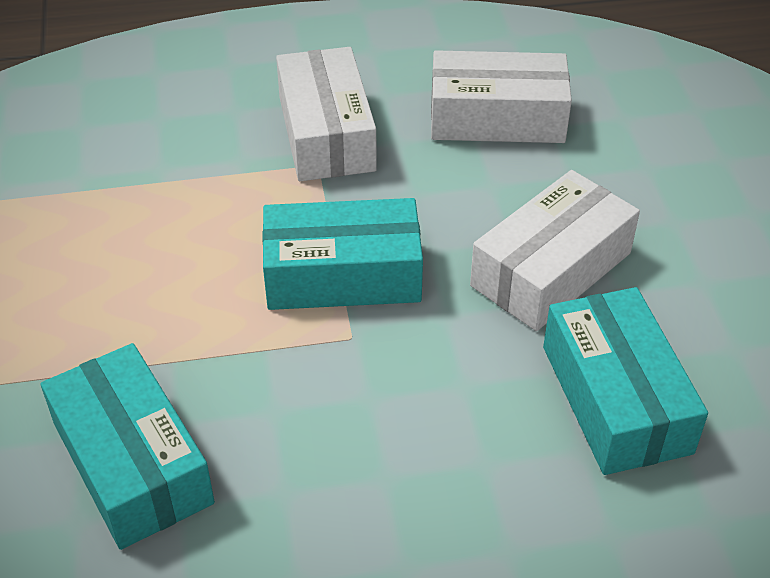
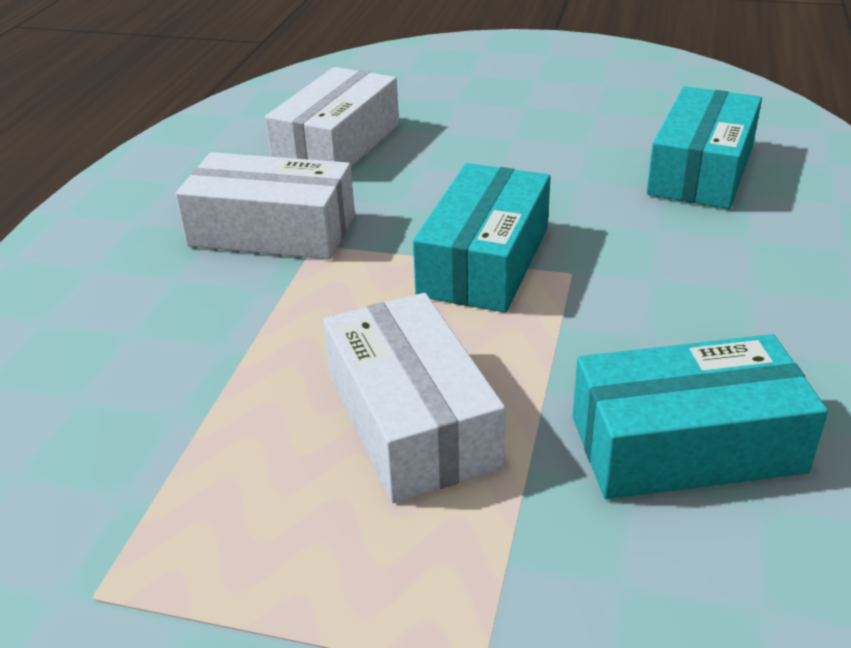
camera: 65 degrees left, 10 degrees down
white box [470,170,640,331] -> white box moved to [323,293,505,503]
turquoise box [543,287,708,475] -> turquoise box turned 75 degrees counterclockwise [646,86,762,209]

